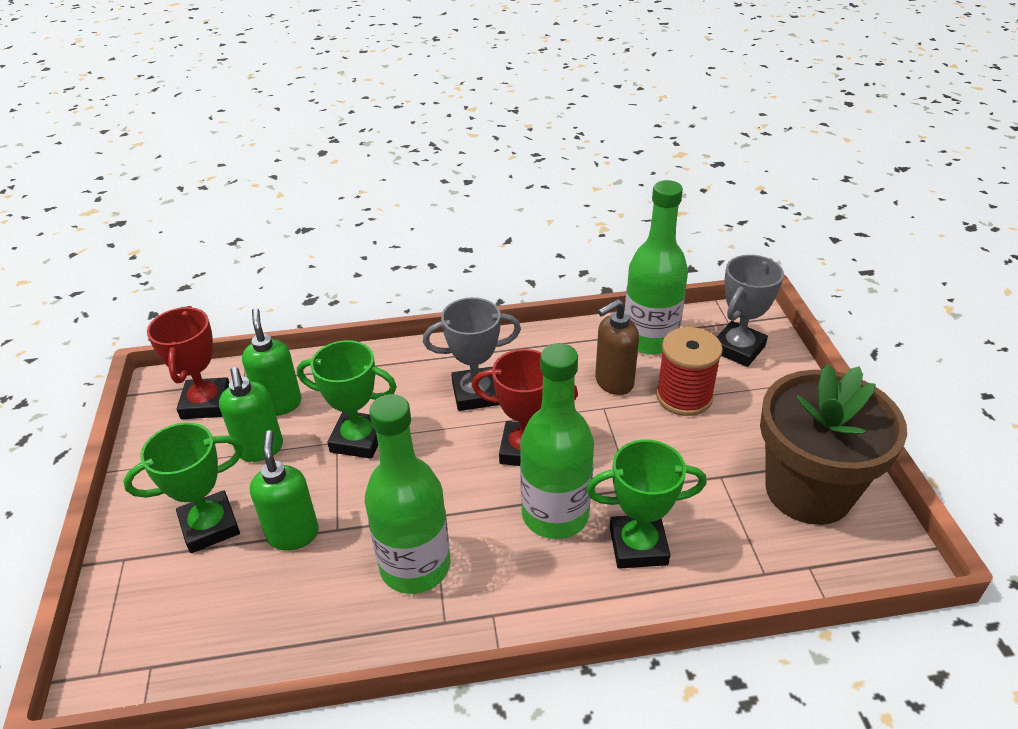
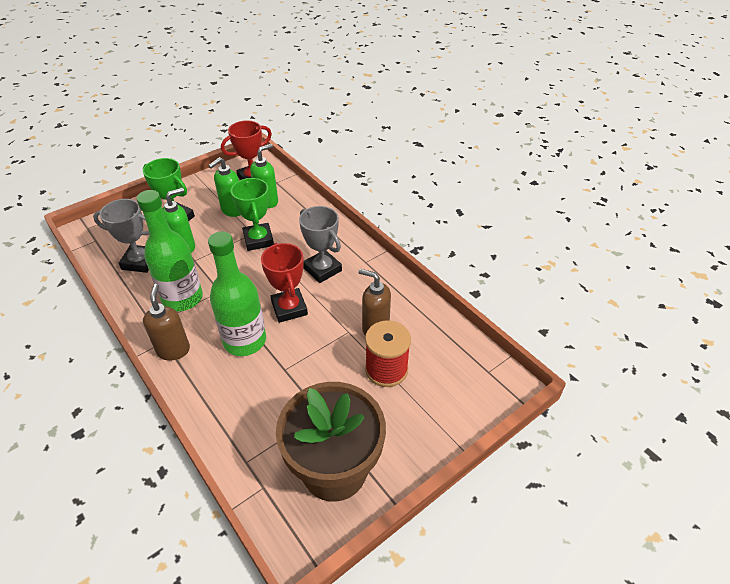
camera: 60 degrees right, 5 degrees up
green trophy [586,440,707,569] -> none
green bottle [624,180,688,354] -> none
grey trophy [717,255,784,367] -> grey trophy moved to [93,199,149,273]
none -> brown soap dispenser [143,284,190,361]

